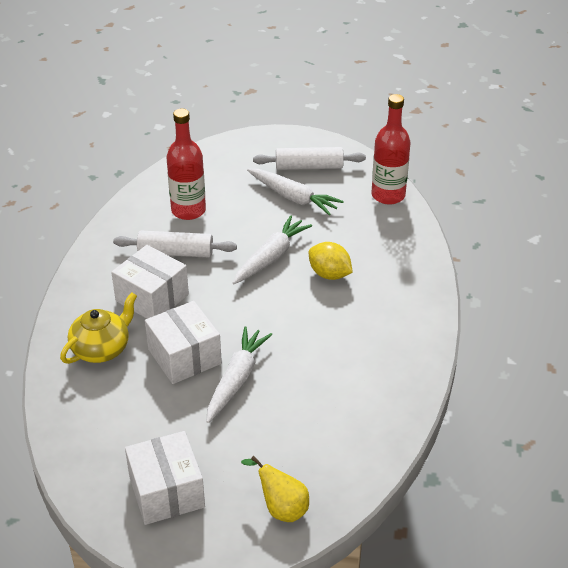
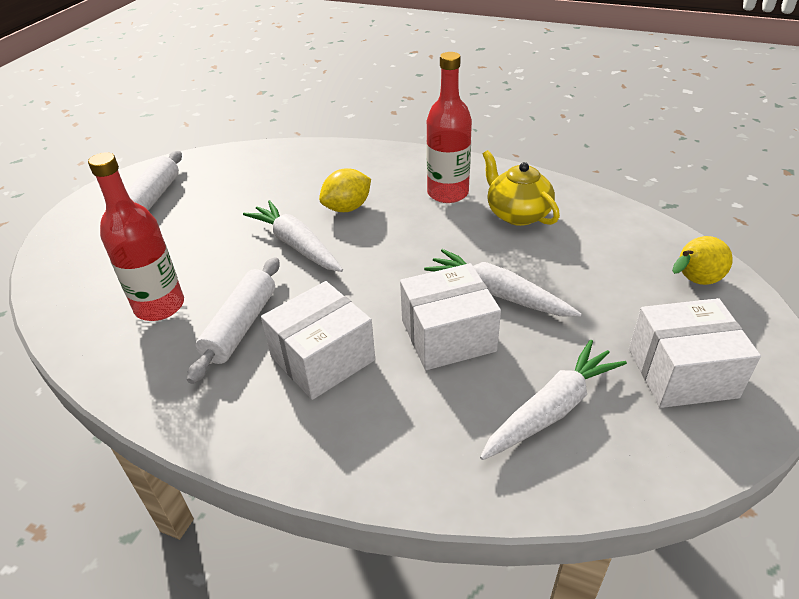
camera: 75 degrees left, 0 degrees up
yellow teapot [60,292,137,364] -> yellow teapot moved to [483,150,560,226]
white carrot [247,169,344,216] -> white carrot moved to [480,340,627,460]
red bottle [371,94,411,205] -> red bottle moved to [426,52,472,203]

